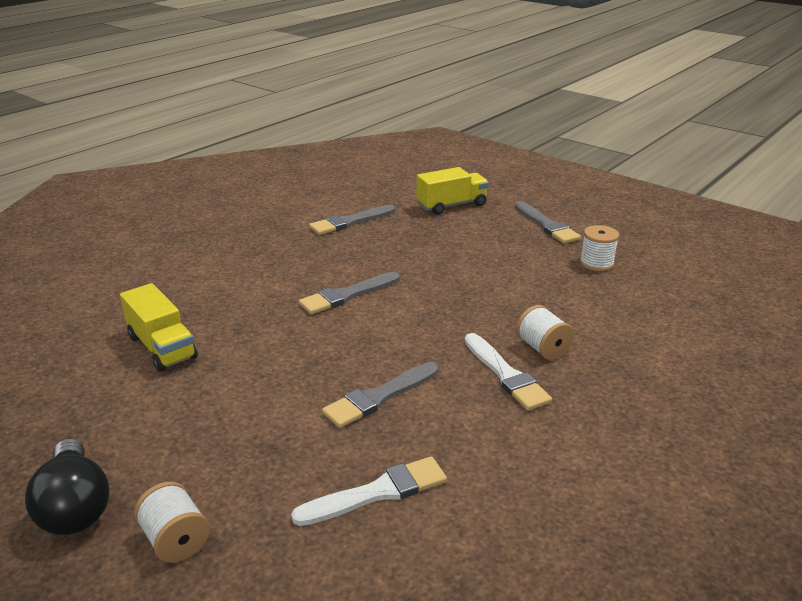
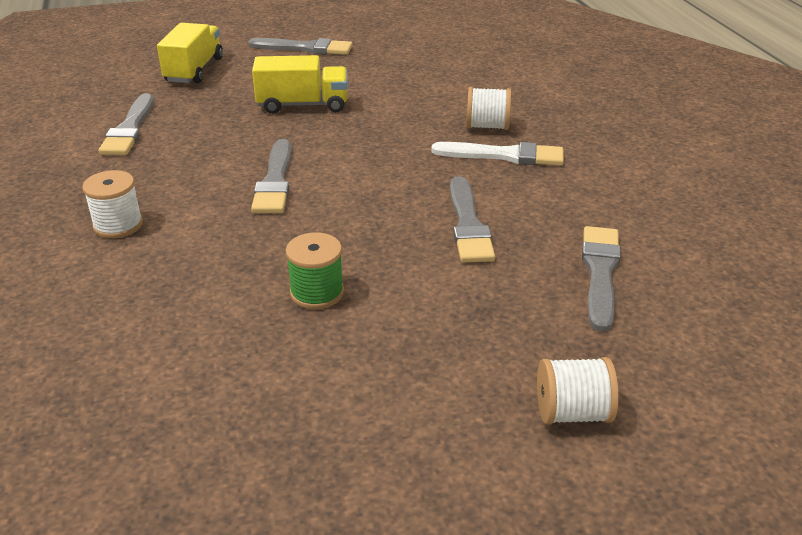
camera: 55 degrees left, 5 degrees up
black light bulb [25,439,109,535] -> none
yellow truck [120,283,198,372] -> yellow truck moved to [252,55,347,114]
white brush [291,456,447,526] -> grey brush [582,226,621,332]
white spool [580,225,619,271] -> white spool moved to [82,170,143,238]
none -> green spool [286,232,344,309]

